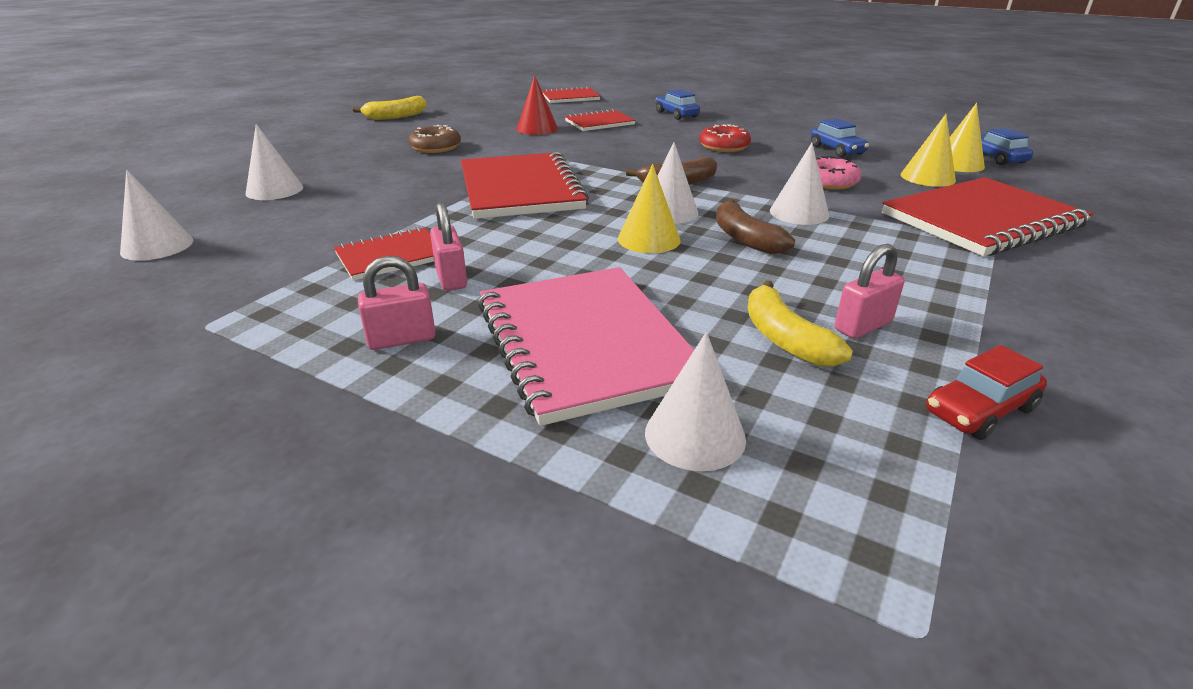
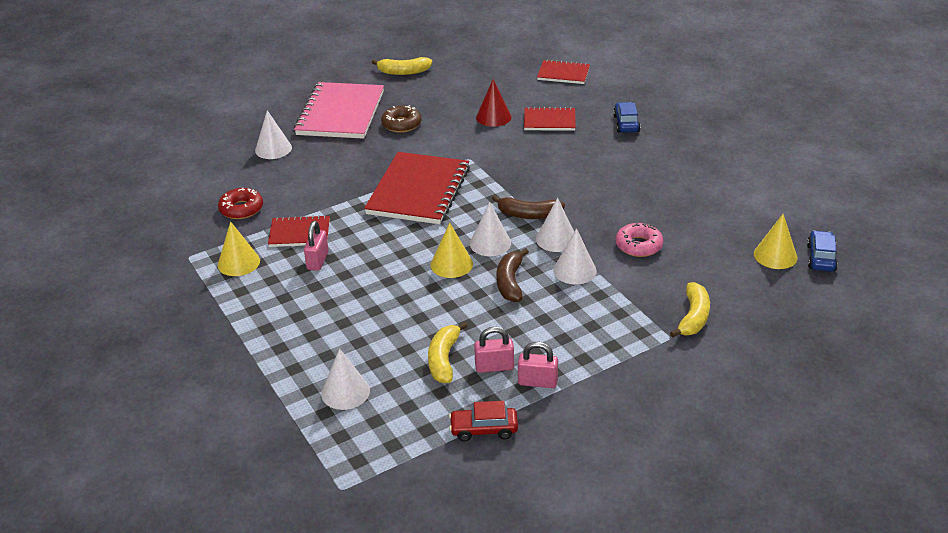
camera: 30 degrees right, 5 degrees up
white cone [120,170,193,261] -> white cone moved to [536,198,574,252]
pink padlock [358,256,436,350] -> pink padlock moved to [518,341,558,388]
pink notebook [478,267,694,426] -> pink notebook moved to [294,82,384,139]
red donut [699,124,751,152] -> red donut moved to [218,188,263,219]
blue car [811,119,869,157] -> none
red notebook [882,177,1093,256] -> yellow banana [670,282,710,338]
yellow cone [900,114,956,187] -> yellow cone moved to [218,221,260,276]

